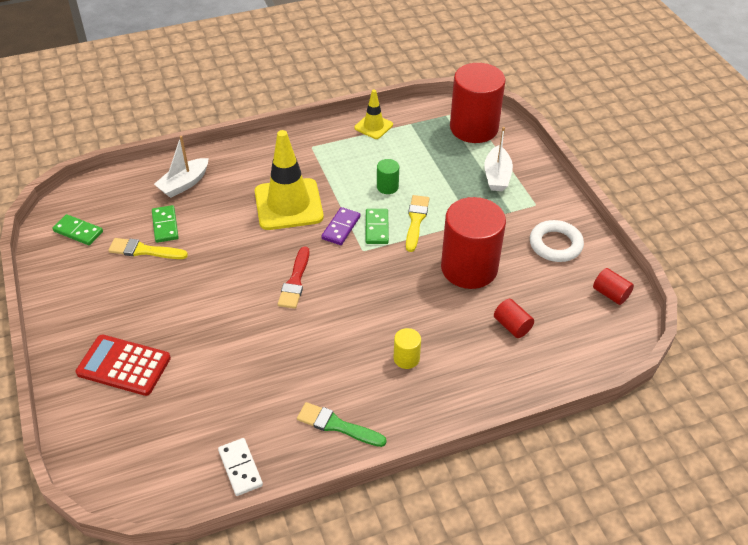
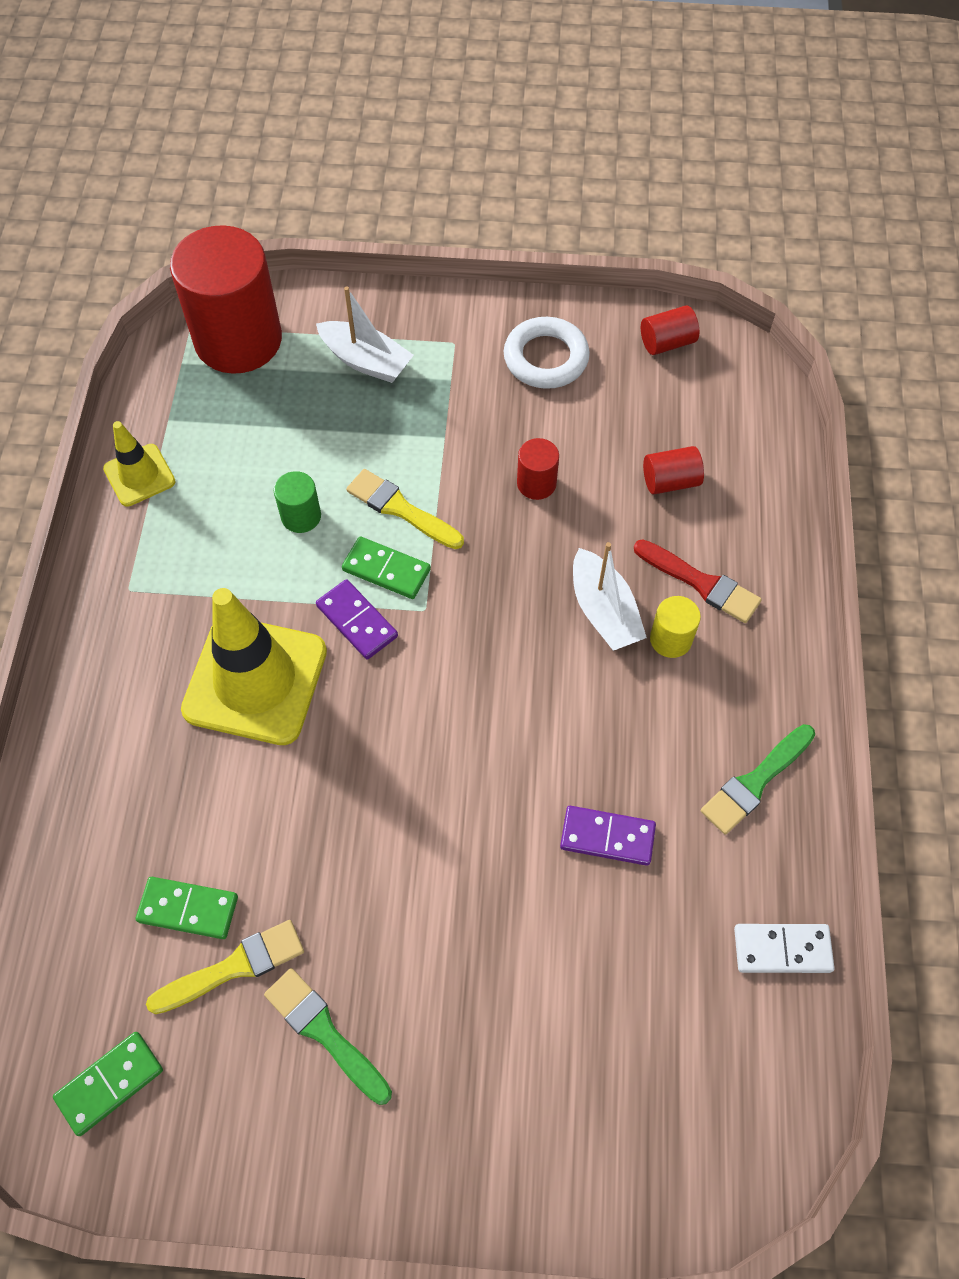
camera: 65 degrees left, 15 degrees up
red calculator [76,335,171,396] -> none
yellow brush [108,238,188,259] -> yellow brush turned 150 degrees counterclockwise [146,920,304,1014]
white boat [154,136,209,198] -> white boat moved to [573,542,647,651]
red brush [278,247,310,309] -> red brush moved to [634,539,762,623]
red cylinder [441,197,506,289] -> red cylinder [517,438,559,500], size x0.42
none -> green brush [264,968,392,1105]
none -> purple domino [560,806,656,866]

